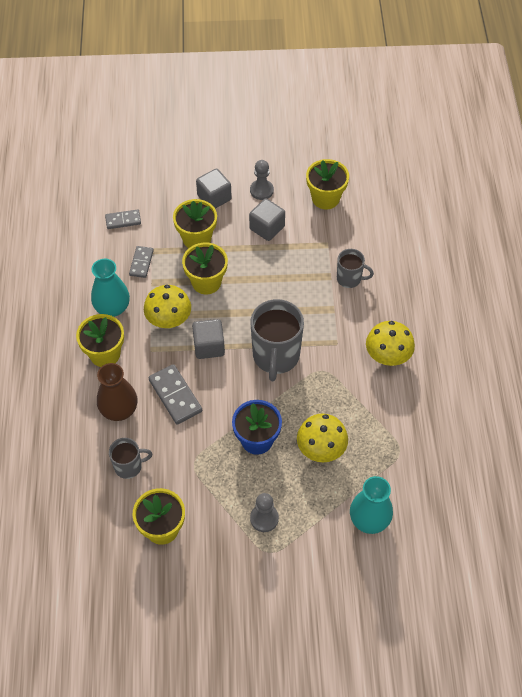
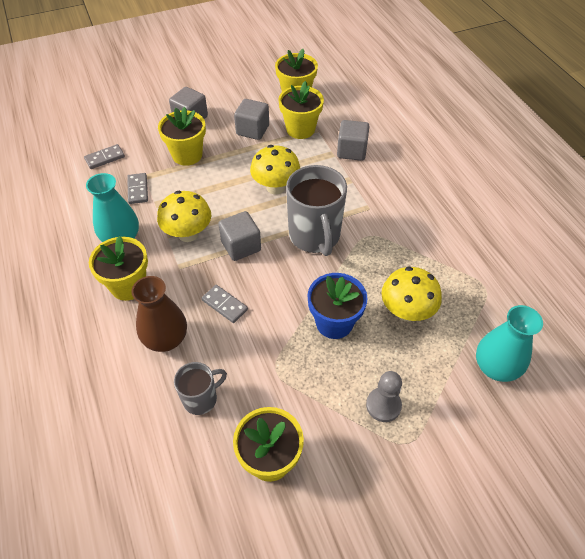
camera: 20 degrees left, 5 degrees down
grey domino [149,364,202,424] -> grey domino [202,285,248,323], size x0.63
yellow flower pot [182,243,228,294] -> yellow flower pot moved to [279,81,324,139]
grey pawn [250,160,274,200] -> none
grey mug [337,249,374,288] -> grey cube [337,120,369,161]
yellow mushroom [366,321,415,366] -> yellow mushroom moved to [250,145,300,195]

